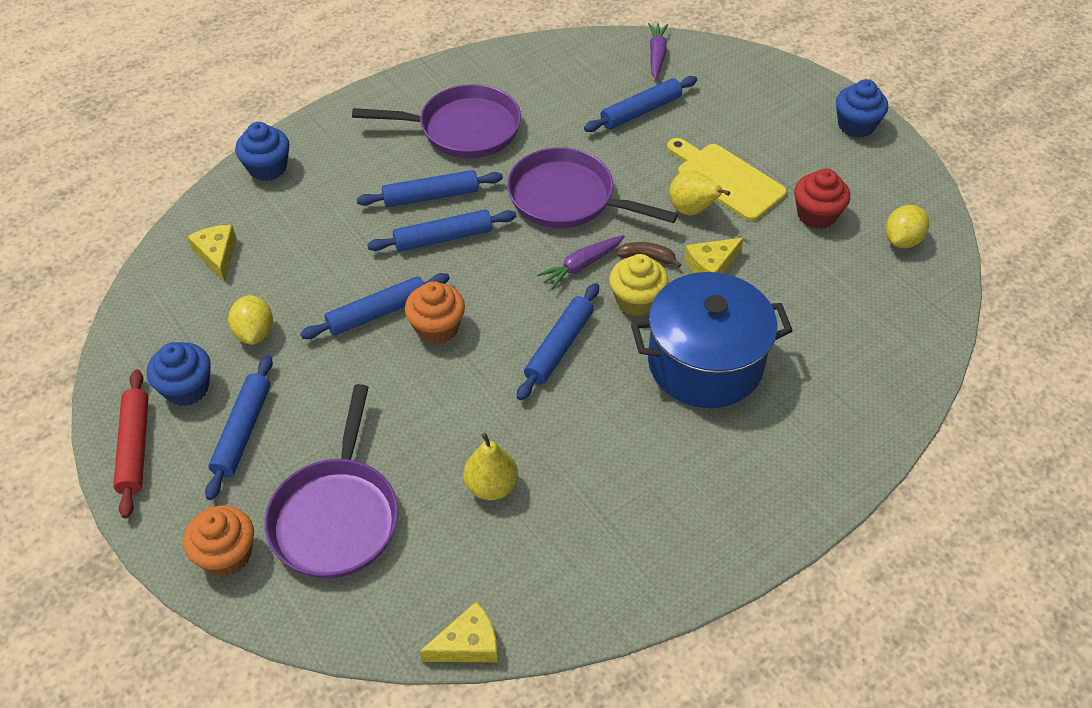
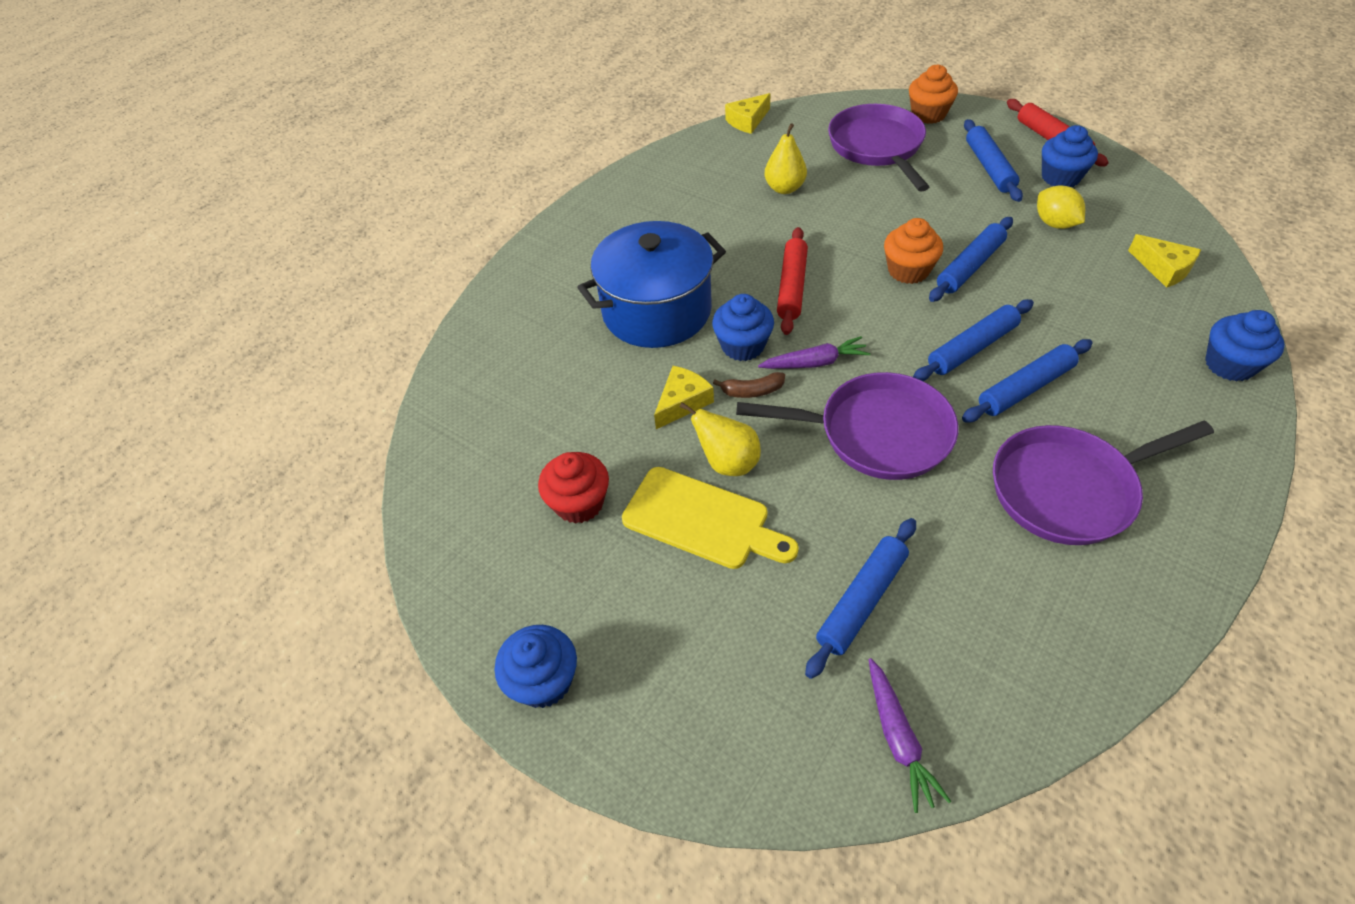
camera: 165 degrees right, 0 degrees up
blue rolling pin [517,283,599,401] -> red rolling pin [777,227,808,335]
purple carrot [537,235,625,290] -> purple carrot turned 45 degrees clockwise [758,336,871,369]
yellow cupcake [609,254,669,316] -> blue cupcake [712,294,774,361]
yellow lemon [885,205,929,248] -> none

